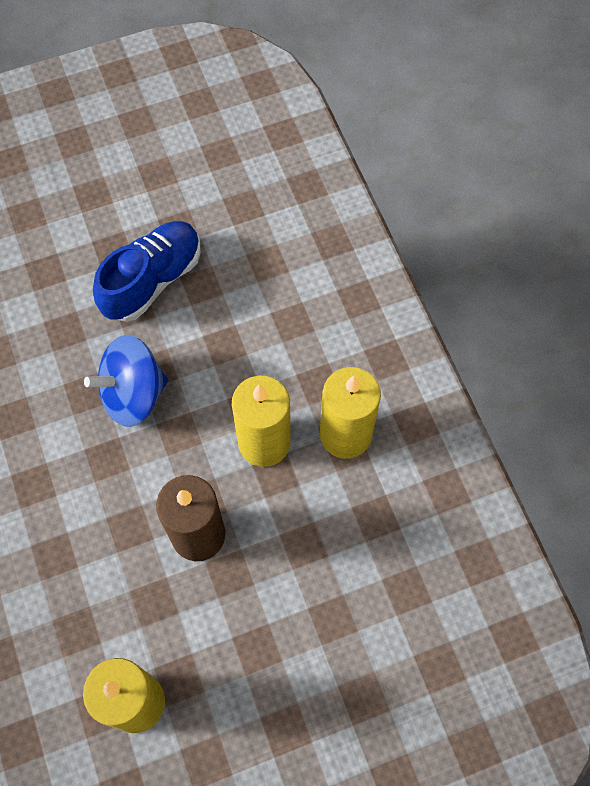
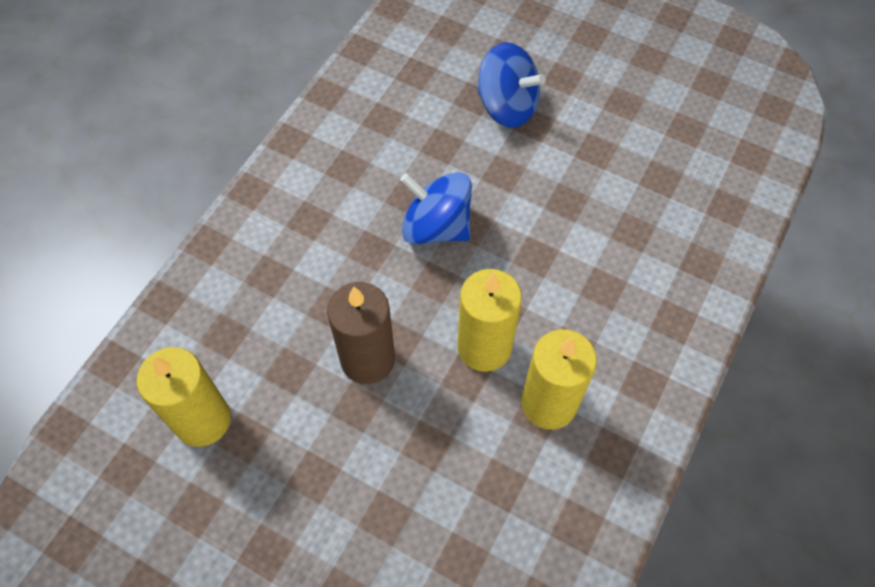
camera: 50 degrees right, 5 degrees down
blue shoe [93,221,201,322] -> none
none -> blue spinning top [477,42,546,128]

